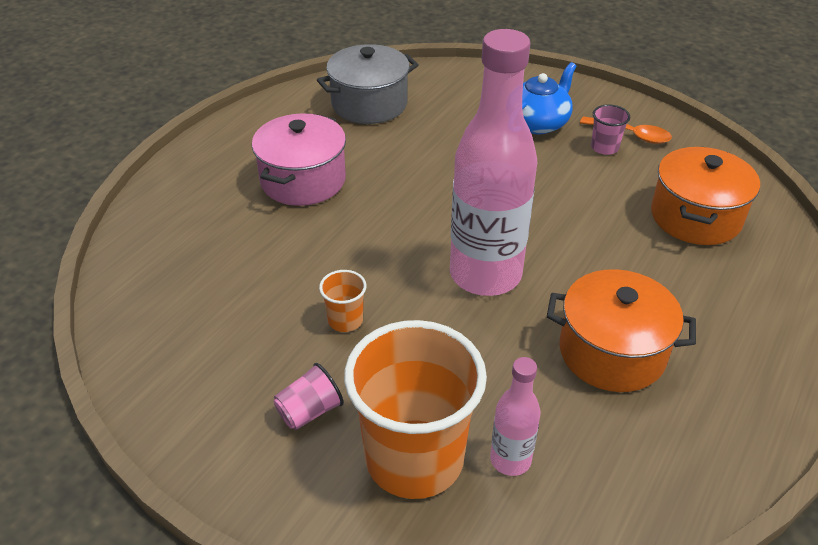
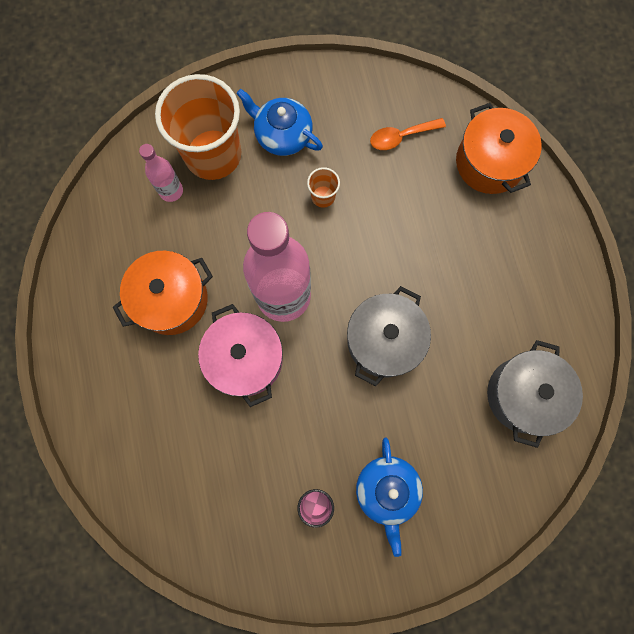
camera: 135 degrees right, 35 degrees up
pink pot [252,113,346,206] -> pink pot moved to [198,304,283,407]
pink cup [273,363,344,430] -> blue teapot [237,89,323,156]
orange spoon [580,117,672,144] -> orange spoon moved to [370,118,446,150]
orange pot [651,147,760,245] -> orange pot moved to [456,103,542,194]
none -> grey pot [347,286,431,386]

